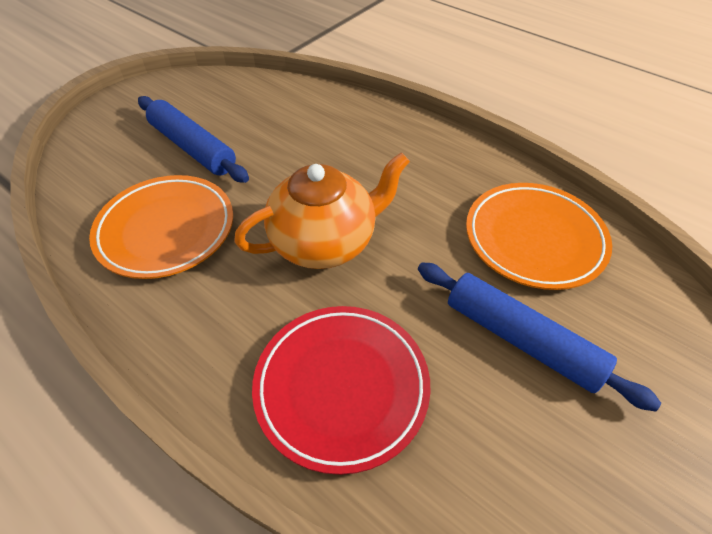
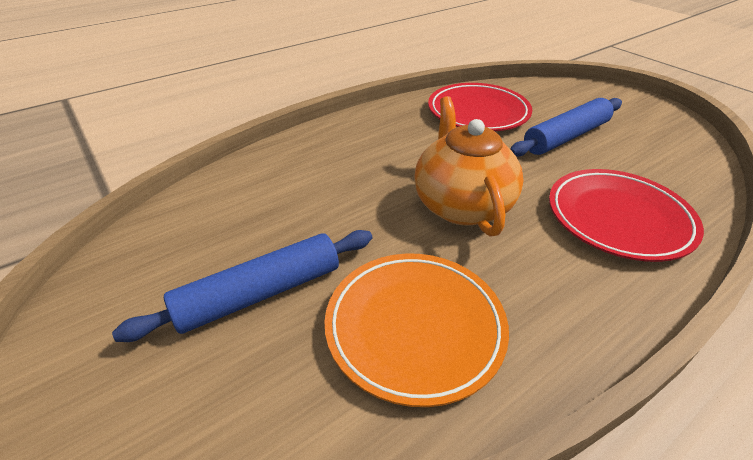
camera: 75 degrees left, 10 degrees down
orange plate [466,183,612,290] -> red plate [428,83,532,131]

